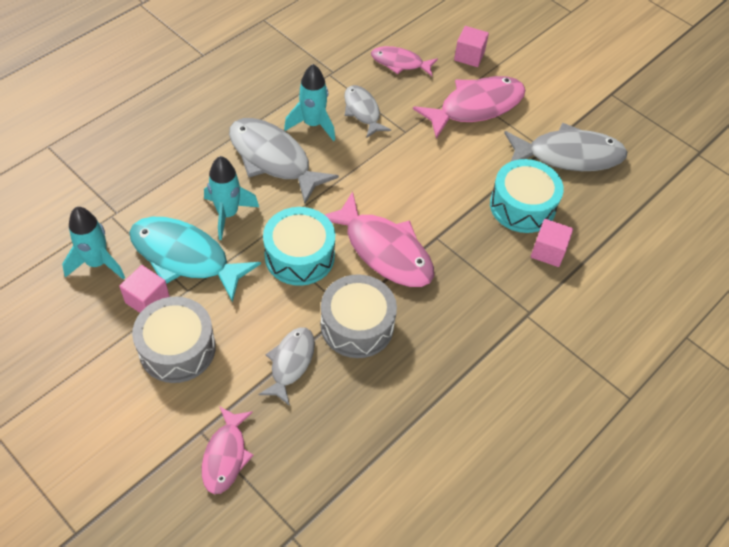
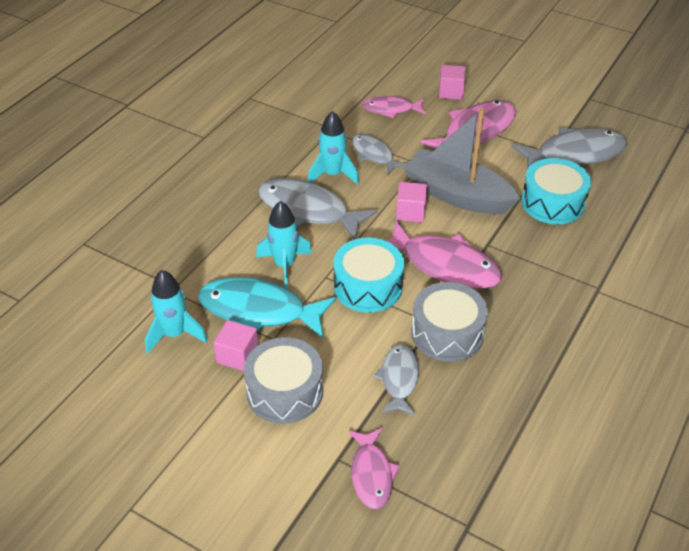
camera: 10 degrees left, 10 degrees down
pink cube [531,219,573,267] -> pink cube moved to [396,182,427,223]
none -> grey boat [404,108,520,214]

